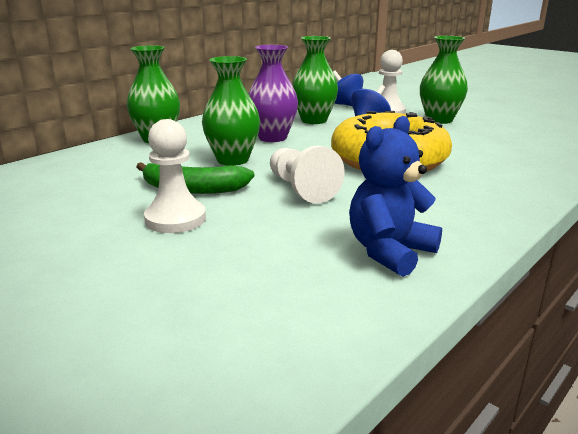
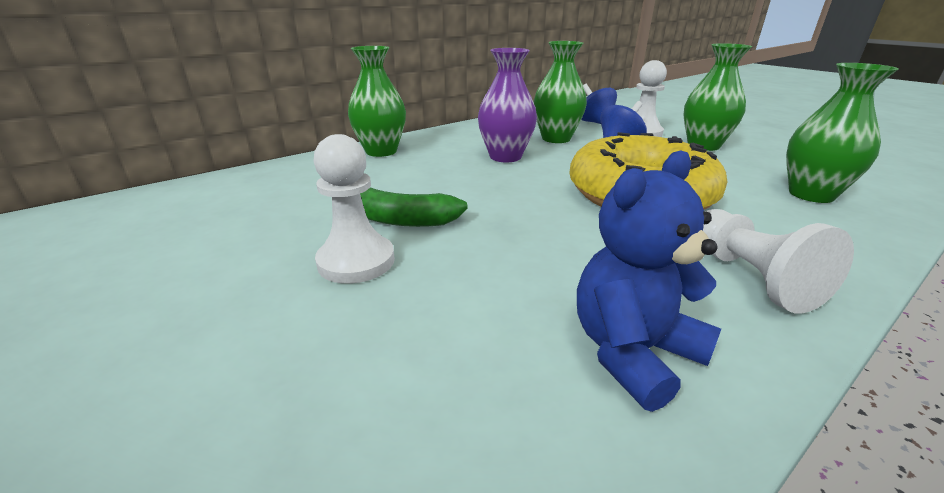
camera: 10 degrees right, 5 degrees up
green vase [202,56,260,166] -> green vase moved to [786,63,899,203]
white pawn [270,146,345,204] -> white pawn moved to [703,209,854,314]

